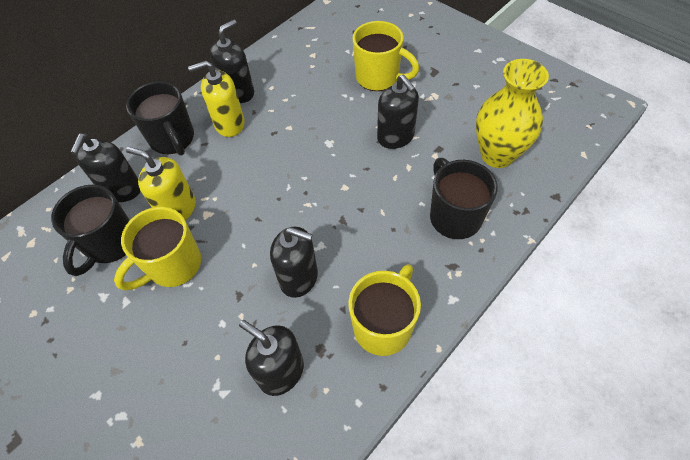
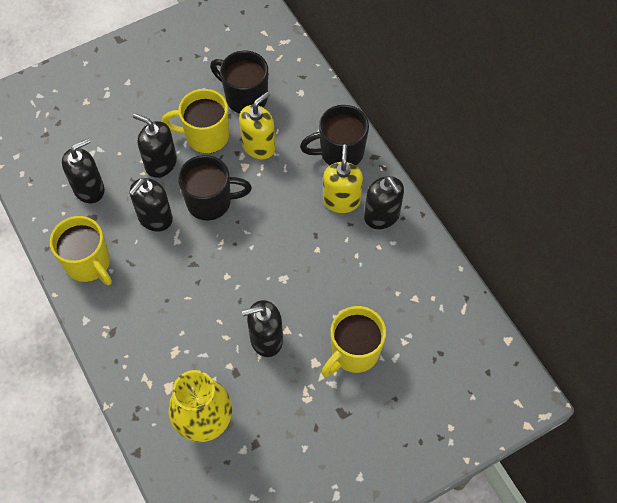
camera: 105 degrees right, 5 degrees up
black soap dispenser [71,134,141,202] -> black soap dispenser moved to [133,113,177,178]
yellow mug [114,207,201,290] -> yellow mug turned 60 degrees counterclockwise [162,89,229,154]
black mug [430,158,498,239] -> black mug moved to [178,155,252,221]

